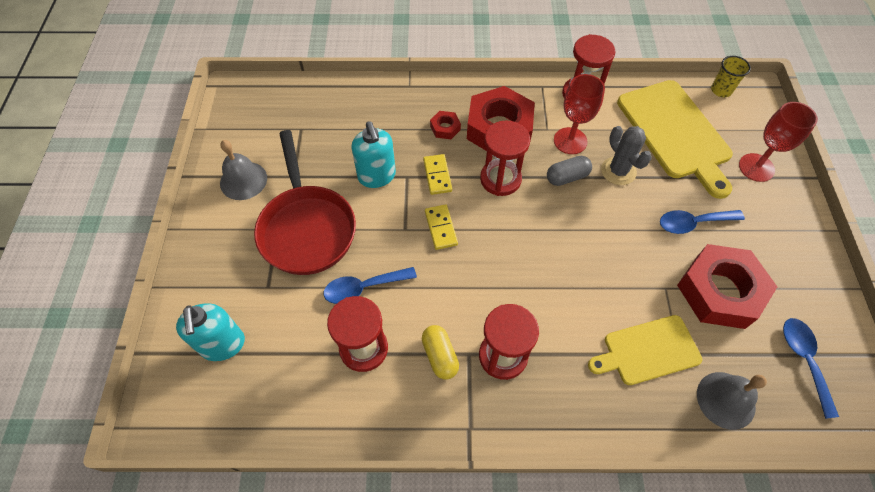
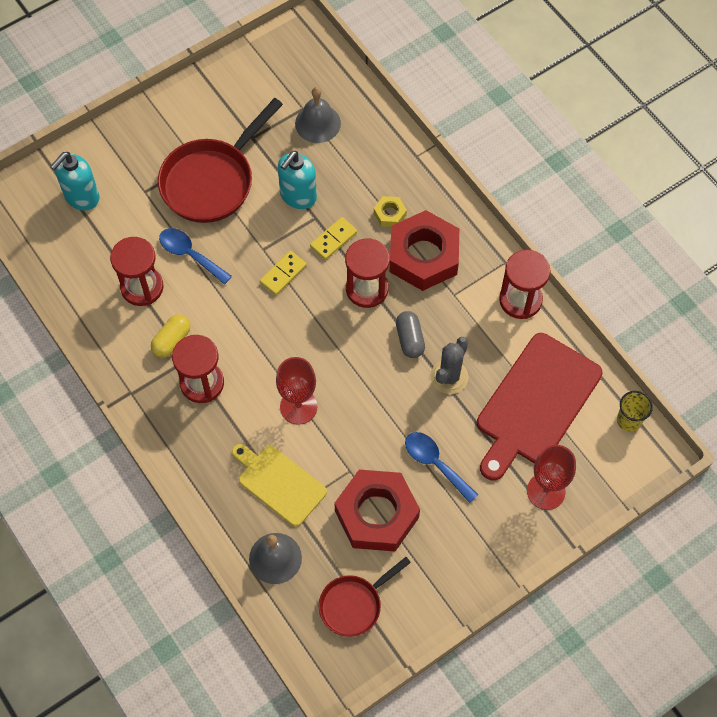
camera: 55 degrees right, 5 degrees up
grey bell [220,140,267,200] -> grey bell moved to [295,87,341,143]
red nut [430,111,461,139] -> yellow nut [374,196,407,227]
grey capsule [547,156,592,186] -> grey capsule turned 45 degrees clockwise [396,311,425,358]
red goblet [554,74,605,154] -> red goblet moved to [276,357,317,425]
yellow cutting board [617,80,733,199] -> red cutting board [477,333,603,480]
blue spoon [783,318,839,419] -> red pan [319,557,411,637]

